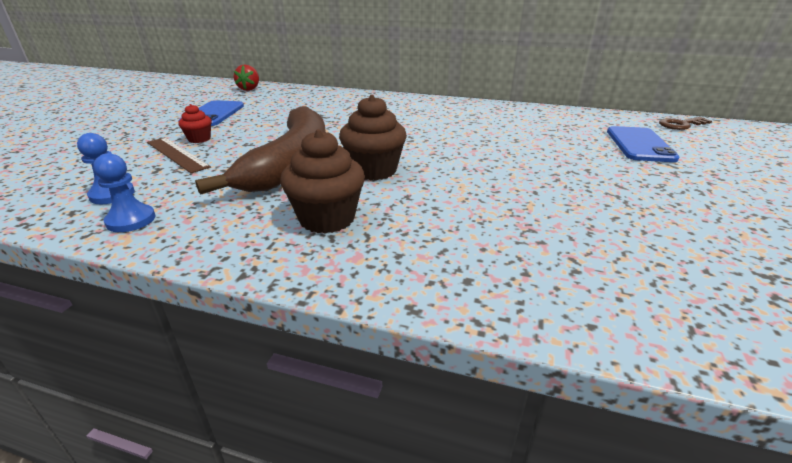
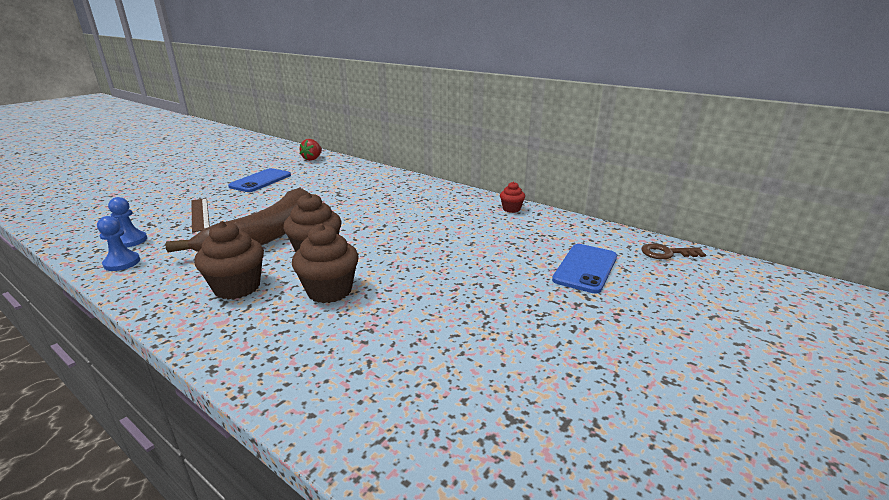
camera: 20 degrees right, 5 degrees down
red cupcake [178,104,212,143] -> red cupcake moved to [500,182,525,213]
none -> brown cupcake [292,224,359,303]

